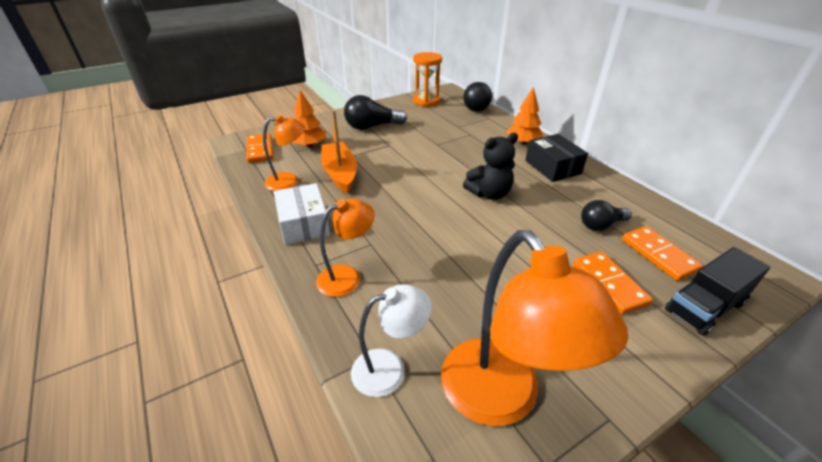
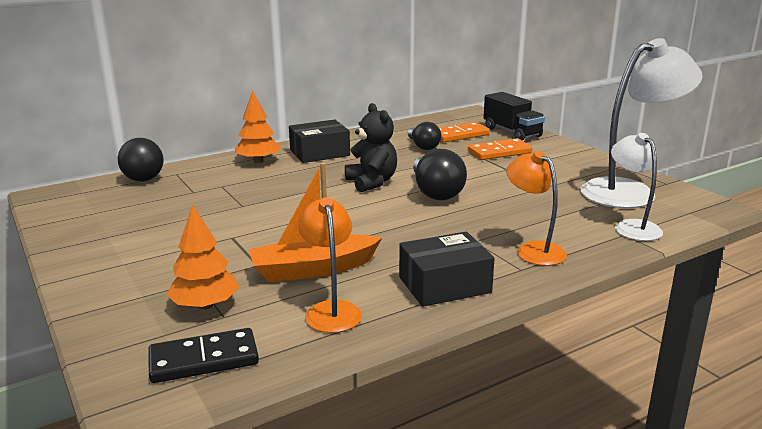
camera: 90 degrees left, 15 degrees down
orange domino [247,133,273,163] -> black domino [148,328,259,383]
white box [274,183,330,245] -> black box [399,232,495,307]
black light bulb [344,95,407,130] -> black light bulb moved to [413,149,467,200]
orange hourglass [413,52,442,107] -> none
orange lamp [441,230,628,426] -> white lamp [580,38,703,208]

